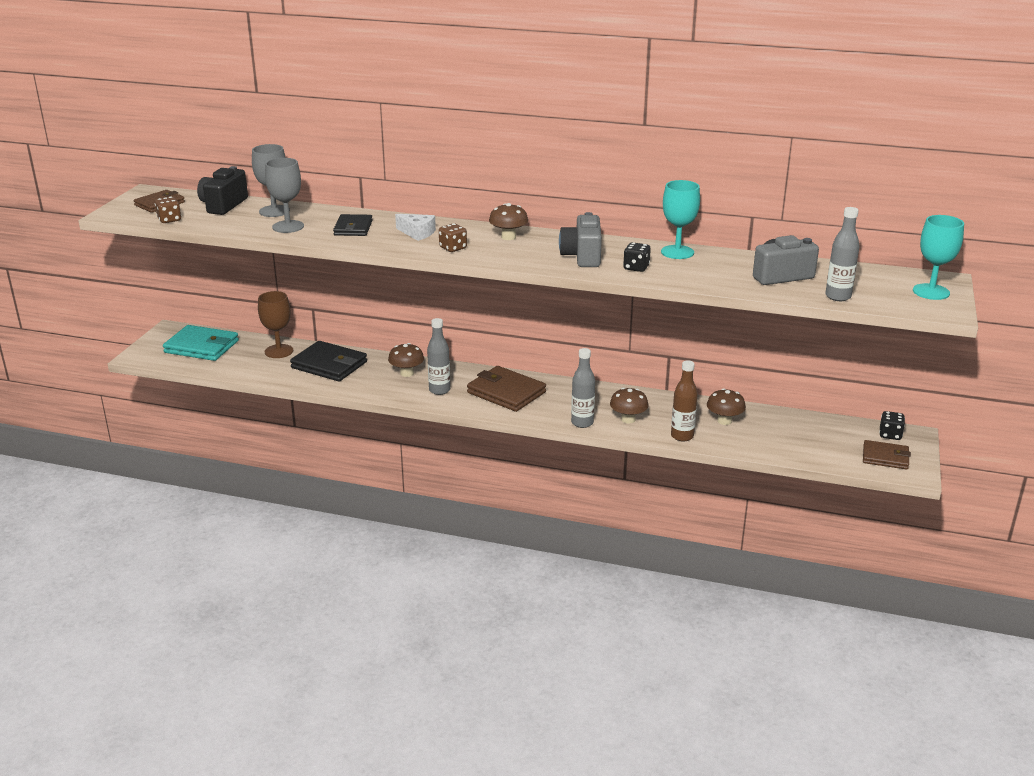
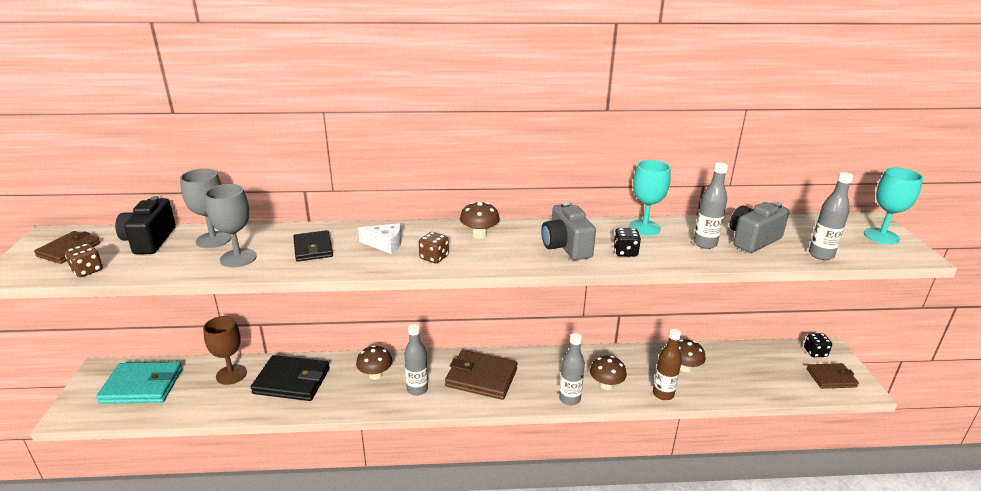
camera: 20 degrees left, 0 degrees up
none -> grey bottle [693,163,728,249]

